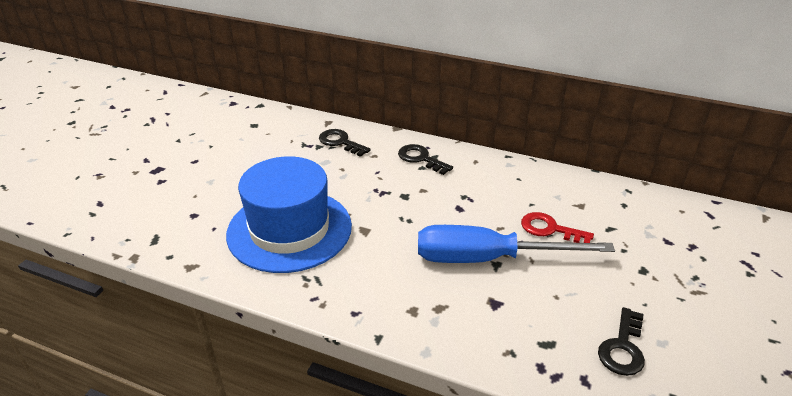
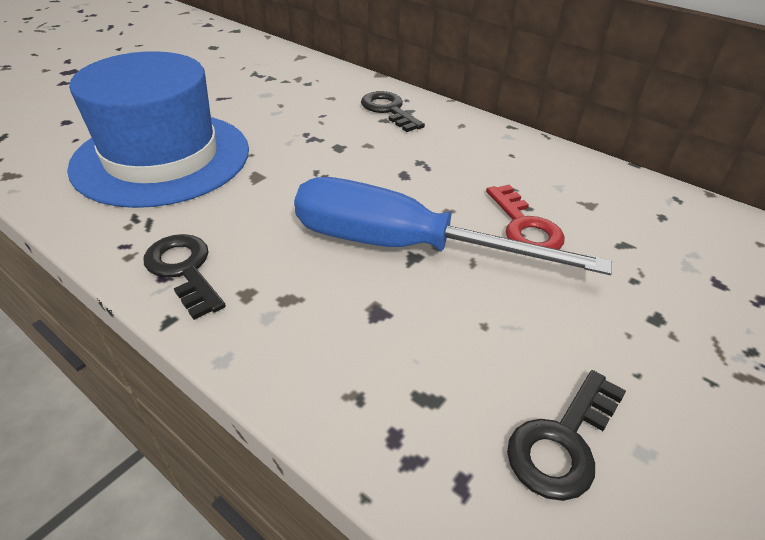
camera: 15 degrees right, 5 degrees up
black key [319,129,371,157] -> black key moved to [144,234,226,320]
red key [521,212,594,243] -> red key turned 150 degrees counterclockwise [486,184,565,250]

